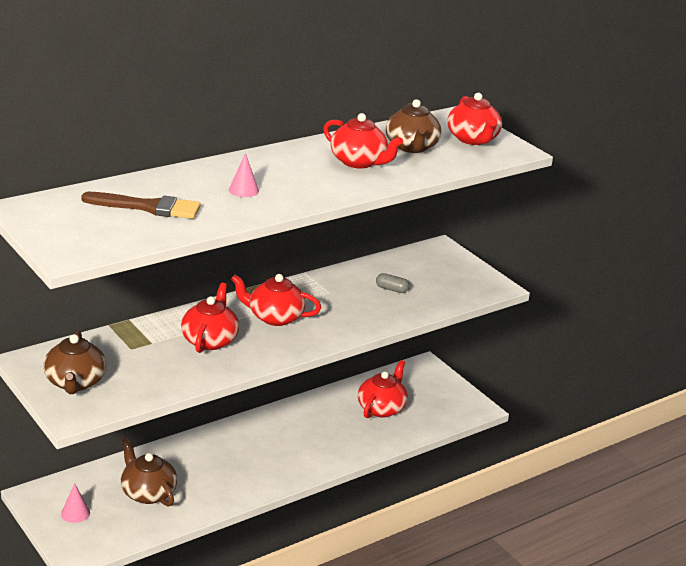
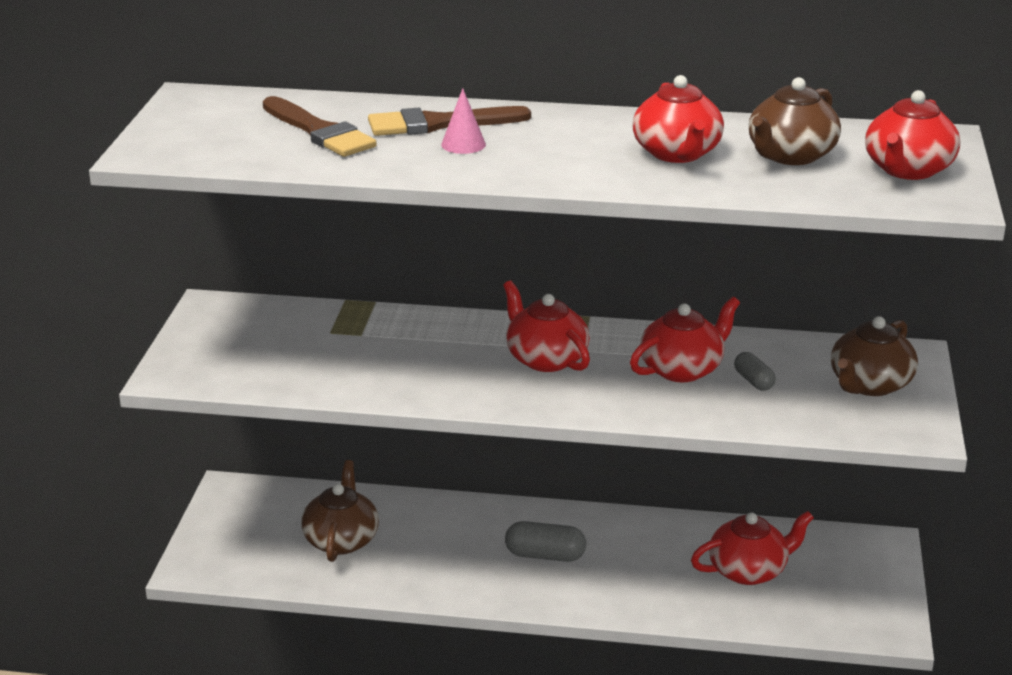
camera: 45 degrees right, 0 degrees up
brown teapot [44,331,106,394] -> brown teapot moved to [831,316,918,396]
pink cone [61,483,90,523] -> none
red teapot [181,283,239,353] -> red teapot moved to [630,297,740,382]
none -> brown brush [368,106,531,136]
none -> grey capsule [505,521,586,562]

